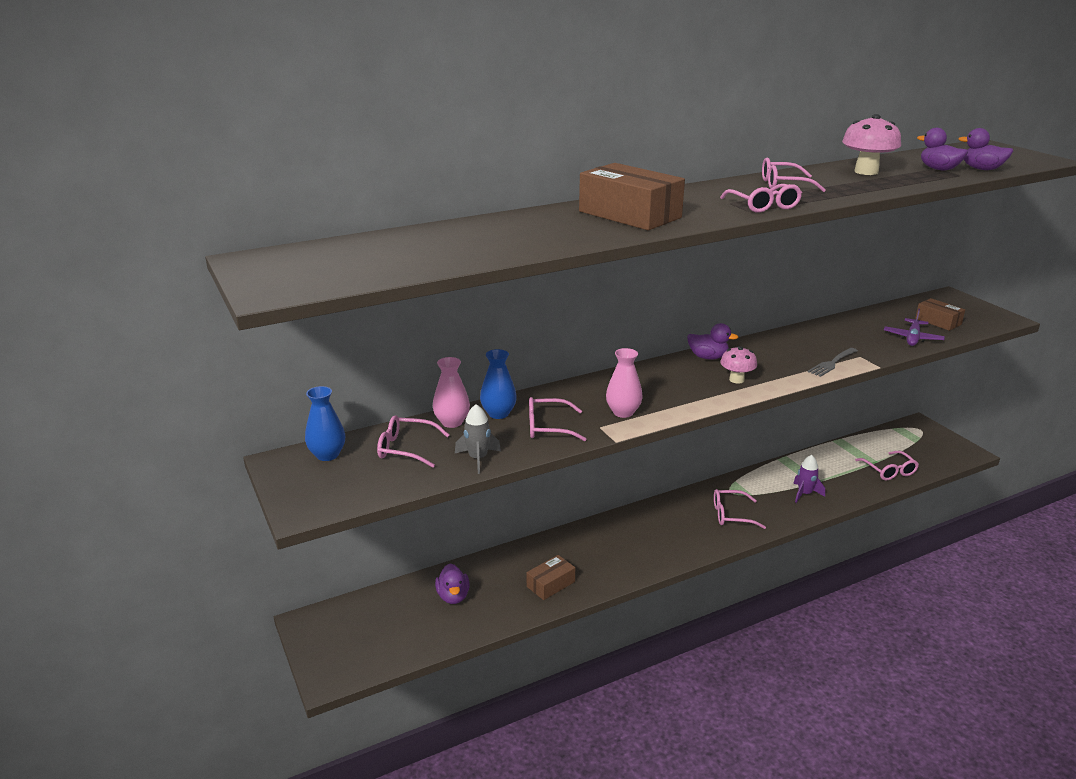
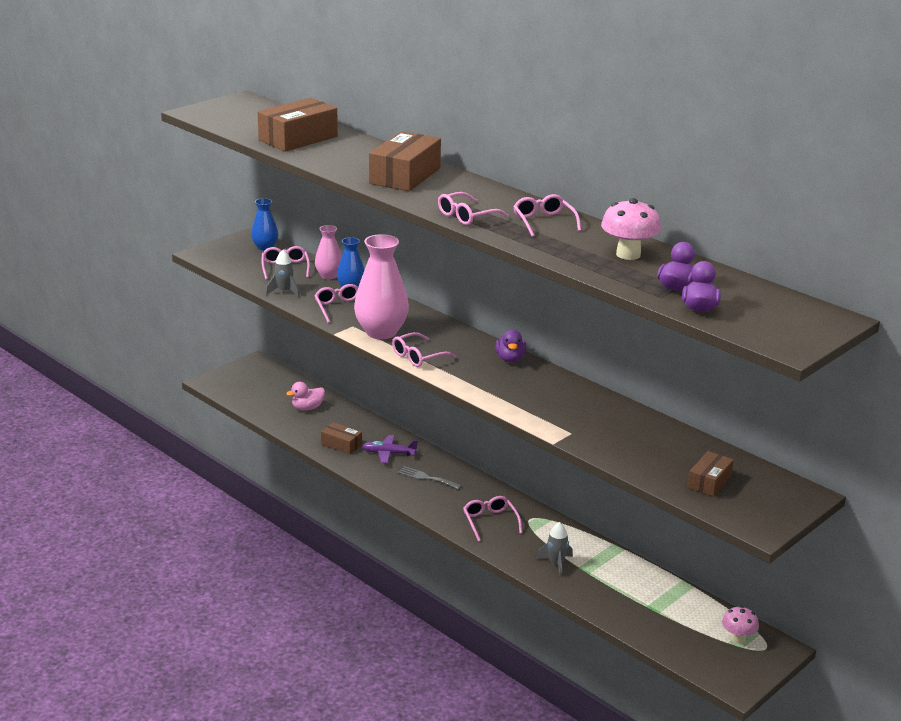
camera: 70 degrees right, 0 degrees up
purple duck [435,563,470,604] -> pink duck [286,382,325,410]
pink vase [606,348,643,418] -> pink vase [354,234,409,339], size x1.78
pink mushroom [720,346,757,384] -> pink mushroom moved to [722,606,759,644]
purple rocket [793,455,825,503] -> grey rocket [536,522,573,577]
grey fork [808,348,858,377] -> grey fork moved to [398,466,462,490]
pink glasses [855,451,919,480] -> pink glasses moved to [392,332,457,367]
purple plane [884,309,945,346] -> purple plane moved to [362,435,418,464]
none -> brown box [257,98,338,152]

